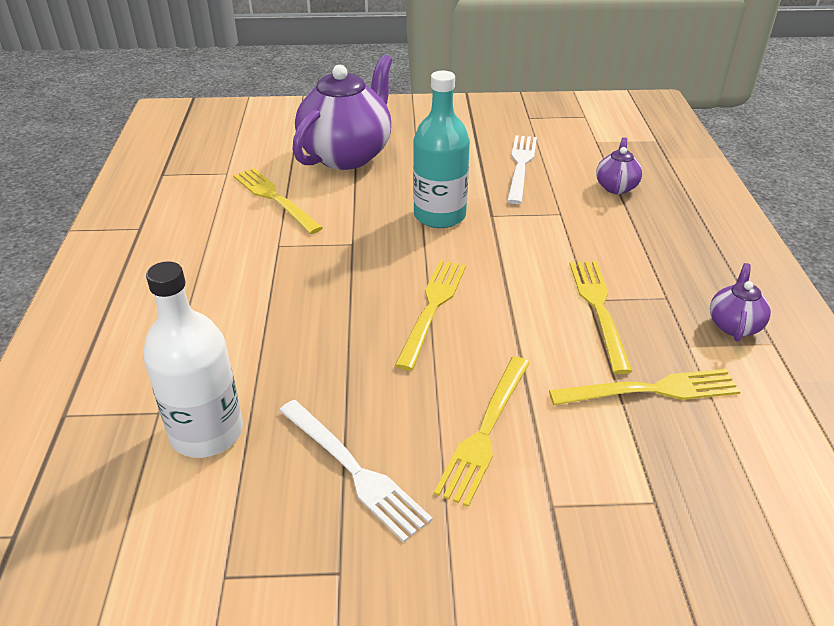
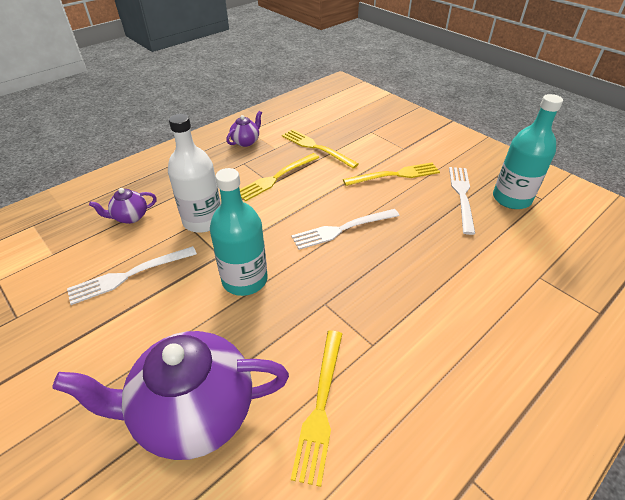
camera: 130 degrees left, 5 degrees up
white bottle [143,261,243,458] -> white bottle moved to [168,114,221,233]
yellow fork [395,260,466,371] -> white fork [291,209,399,250]
purple teapot [710,263,771,342] -> purple teapot turned 150 degrees clockwise [226,111,262,147]
none -> turquoise bottle [493,94,563,209]

